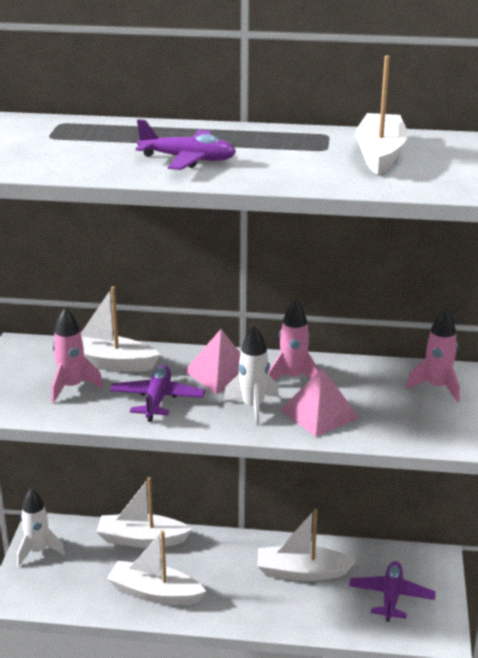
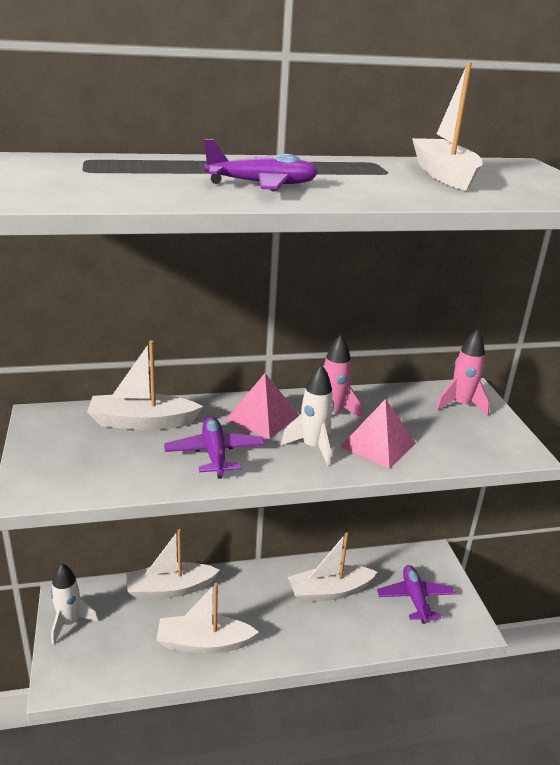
camera: 20 degrees left, 0 degrees up
pink rocket [51,308,103,403] -> none

